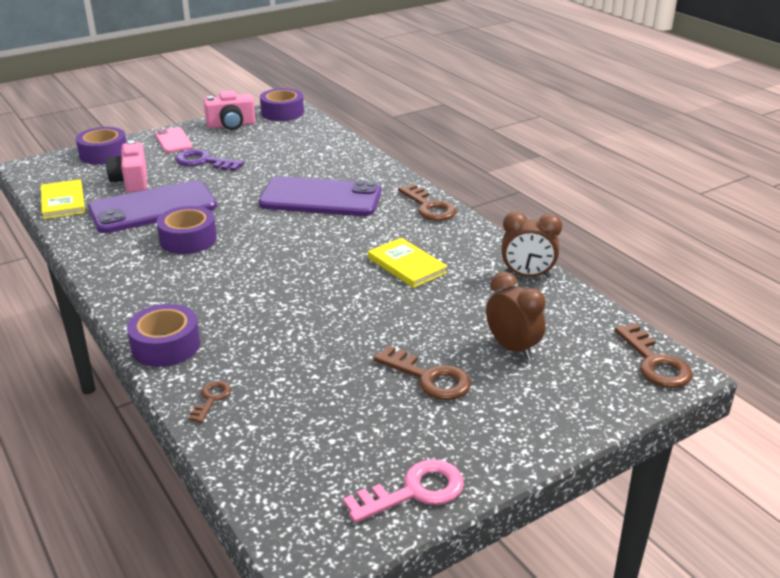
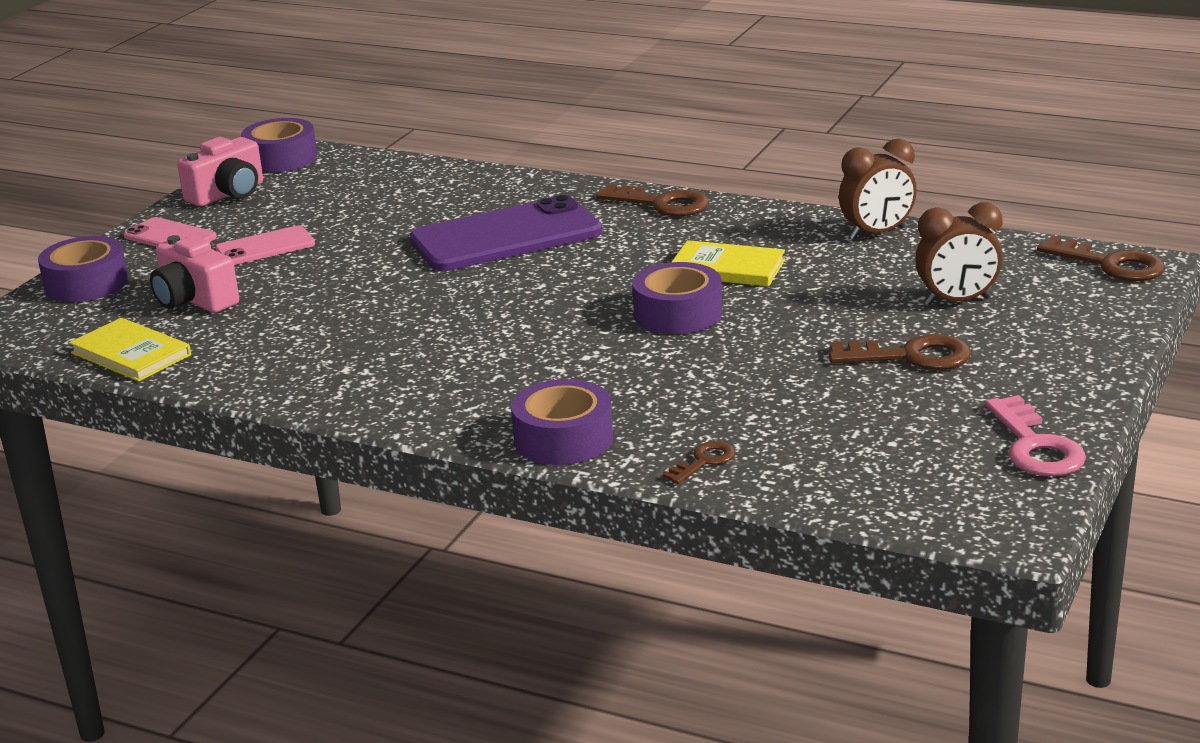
camera: 30 degrees left, 5 degrees down
purple phone [88,180,217,233] -> none
purple tape [156,206,217,254] -> purple tape moved to [632,262,722,334]
purple key [175,149,244,171] -> pink phone [215,226,315,265]
brown key [188,381,231,423] -> brown key turned 60 degrees clockwise [663,441,735,484]
pink key [343,459,464,523] -> pink key turned 135 degrees clockwise [985,395,1086,476]
brown clock [486,272,546,360] -> brown clock turned 150 degrees clockwise [915,202,1003,306]

